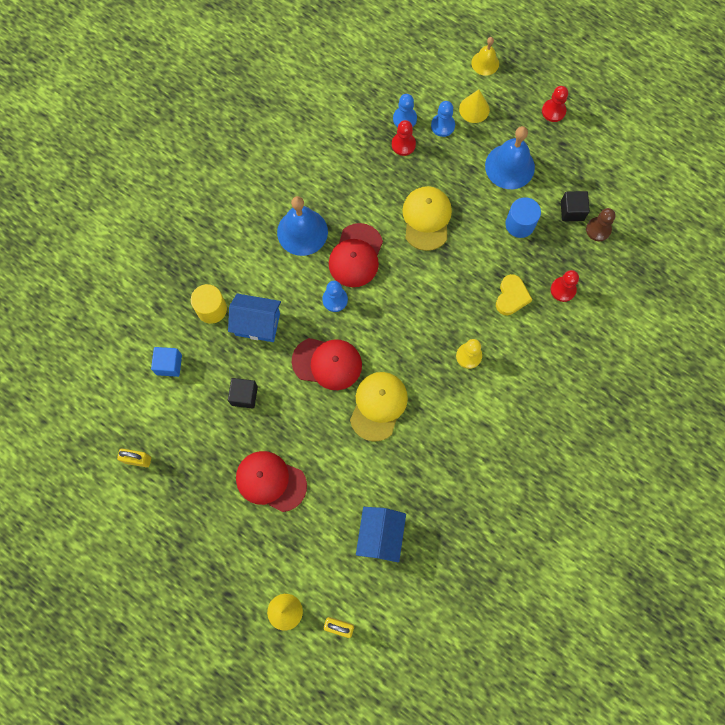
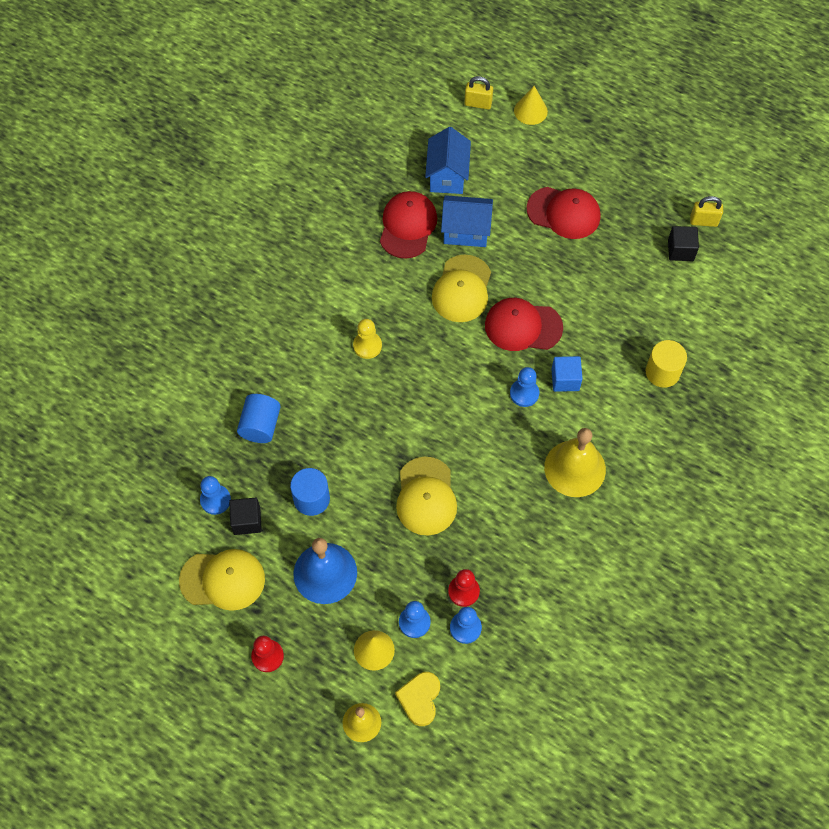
camera: 175 degrees right, 10 degrees down
blue cube [151,347,182,377] -> blue cube moved to [552,356,583,392]
blue house [228,293,281,342] -> blue house moved to [441,195,493,247]
black cube [228,378,258,409] -> black cube moved to [668,226,699,261]
blue bell [277,196,328,256] -> yellow bell [544,428,606,497]
red cap [329,223,383,287] -> red cap moved to [380,191,437,259]
yellow heart [496,274,533,315] -> yellow heart moved to [395,672,440,726]
red pawn [551,270,579,302] -> blue cylinder [237,394,281,443]
brown pawn [586,208,616,241] -> blue pawn [200,476,231,515]
none -> yellow cap [179,549,265,611]

